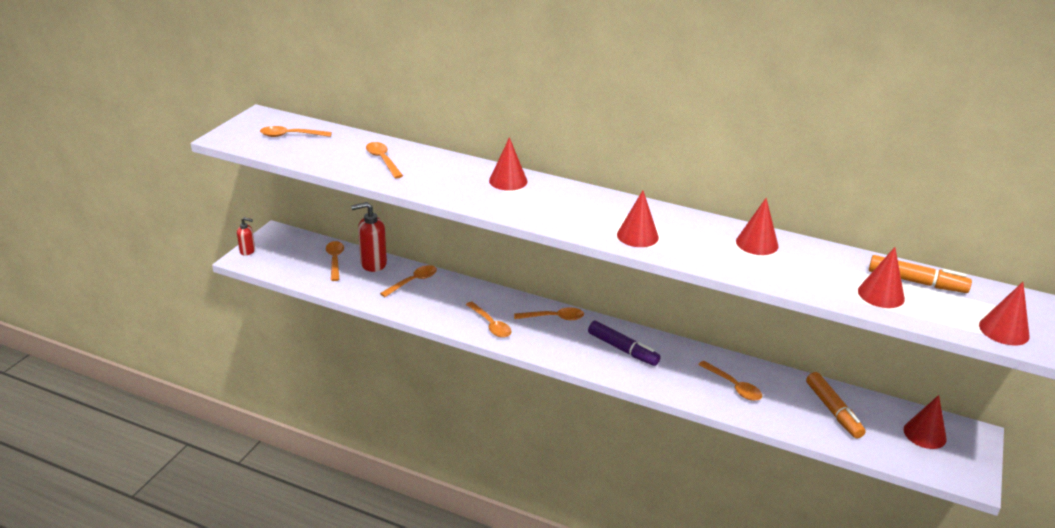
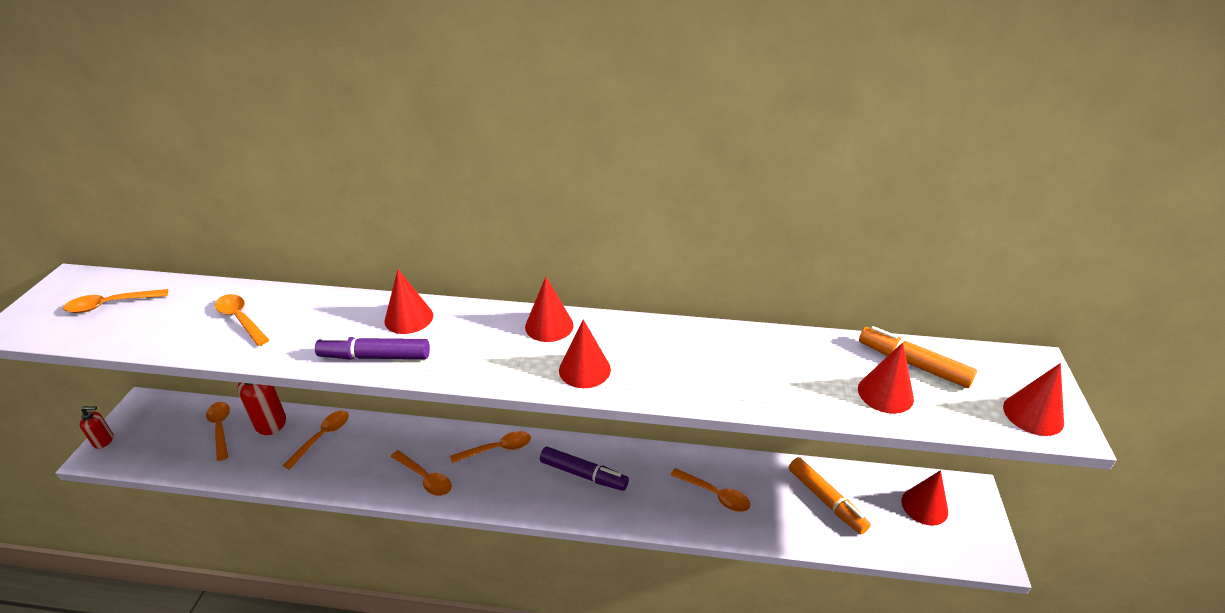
camera: 15 degrees left, 5 degrees up
red cone [736,198,779,255] -> red cone moved to [525,277,574,342]
orange marker [869,255,972,293] -> orange marker turned 150 degrees counterclockwise [859,326,977,388]
none -> purple marker [315,337,430,360]

